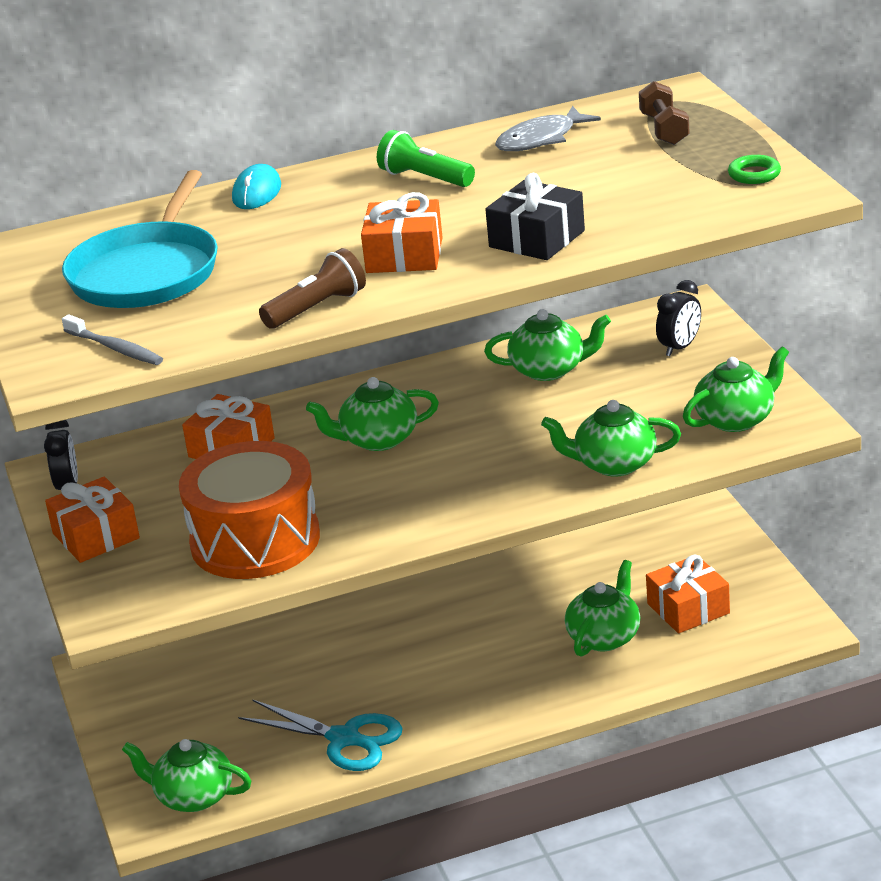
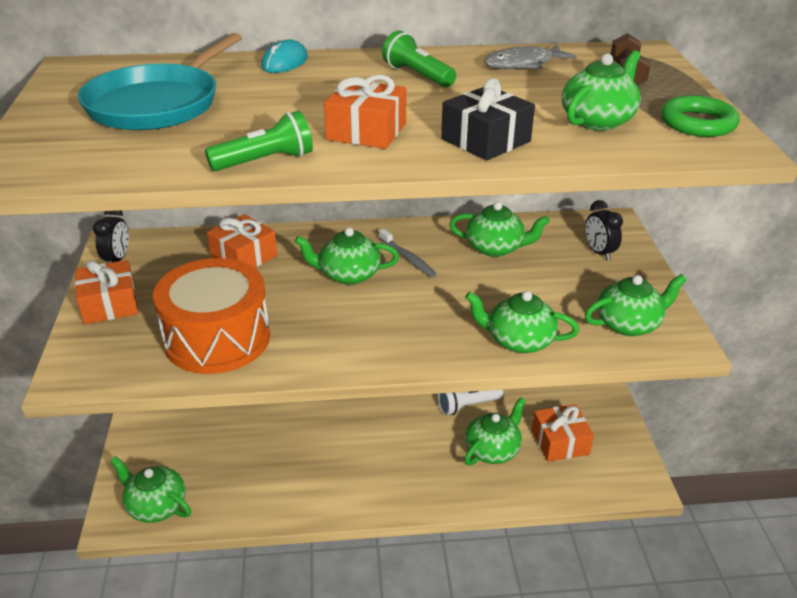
camera: 10 degrees right, 5 degrees up
grey toothbrush [62,314,163,365] -> grey toothbrush moved to [379,229,437,277]
turquoise scissors [238,699,402,771] -> none
brown flashlight [259,248,366,329] -> green flashlight [205,111,313,171]
black clock [656,280,701,356] -> black clock turned 105 degrees clockwise [585,200,623,261]
green ring [728,155,781,184] -> green ring [661,95,740,137], size x1.58
none -> white flashlight [438,390,503,415]
none -> green teapot [562,50,641,131]

